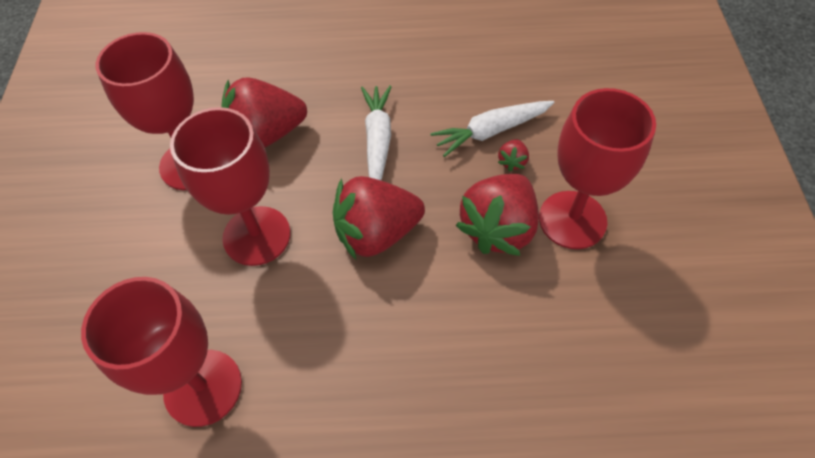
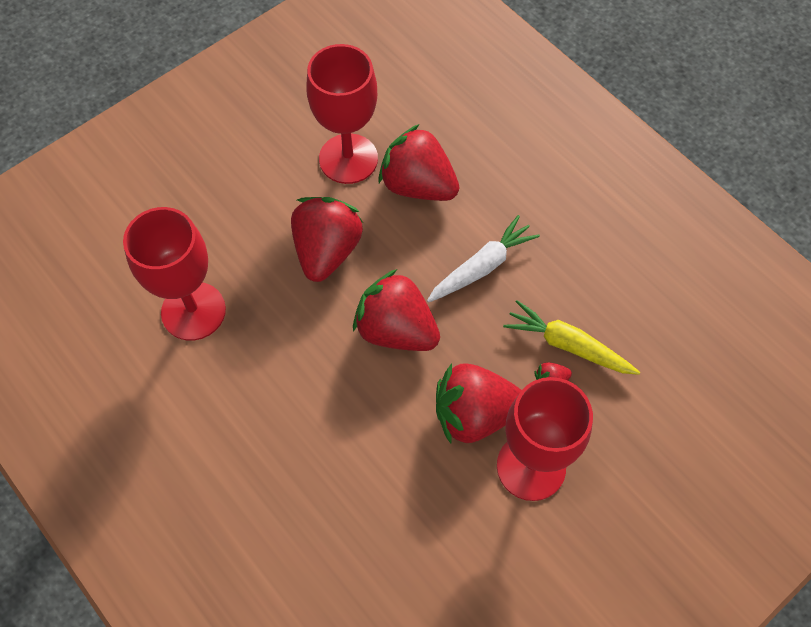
camera: 50 degrees right, 5 degrees up
red goblet [170,107,291,266] -> red strawberry [291,197,363,282]
white carrot [430,101,555,157] -> yellow carrot [503,300,640,375]

